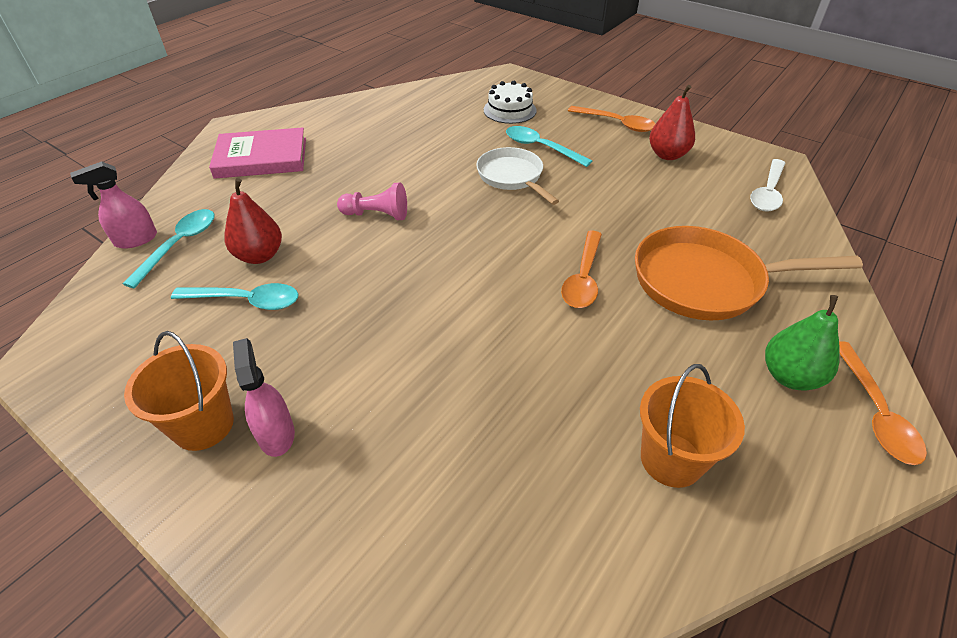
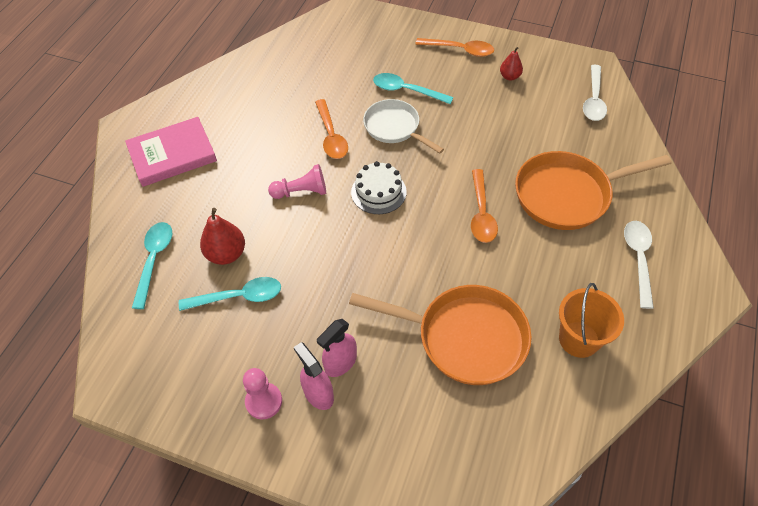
camera: 15 degrees left, 10 degrees up
pink spray bottle [70,161,157,249] -> pink spray bottle moved to [317,319,357,377]
orange bucket [124,331,234,451] -> pink pawn [243,368,282,419]
white cake [484,81,537,124] -> white cake moved to [351,161,407,214]
red pear [649,85,695,160] -> red pear [500,47,523,81], size x0.62
green pear [765,295,840,390] -> white spoon [624,221,654,309]
orange spoon [839,342,927,465] -> orange spoon moved to [315,99,348,159]
none -> orange pan [349,285,532,385]

